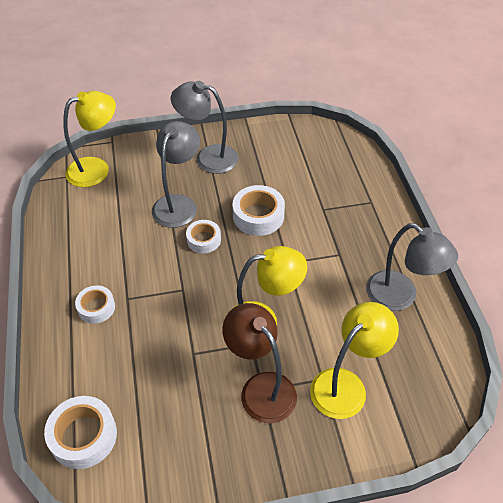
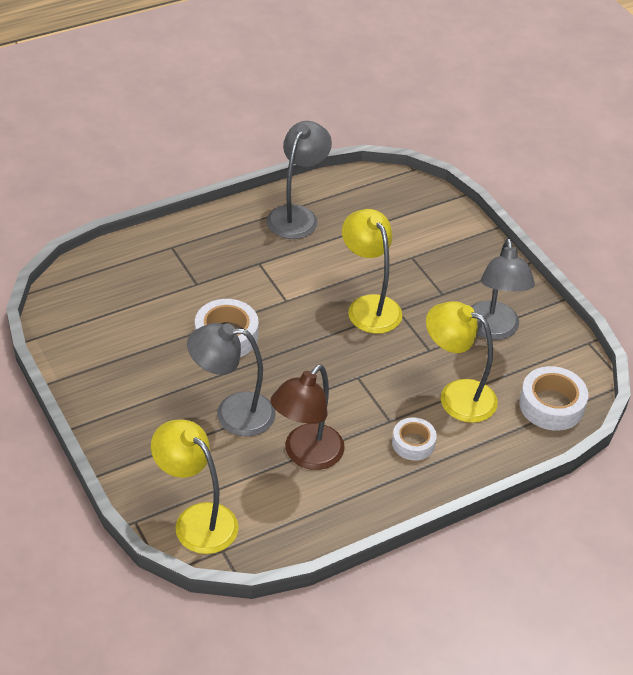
camera: 110 degrees left, 5 degrees down
grey lamp [171,81,238,174] -> grey lamp moved to [471,238,535,340]
white tape [186,220,221,254] -> none
brown lamp [222,303,297,423] -> brown lamp moved to [271,364,345,470]
yellow lamp [310,302,399,419] -> yellow lamp moved to [426,301,498,423]

